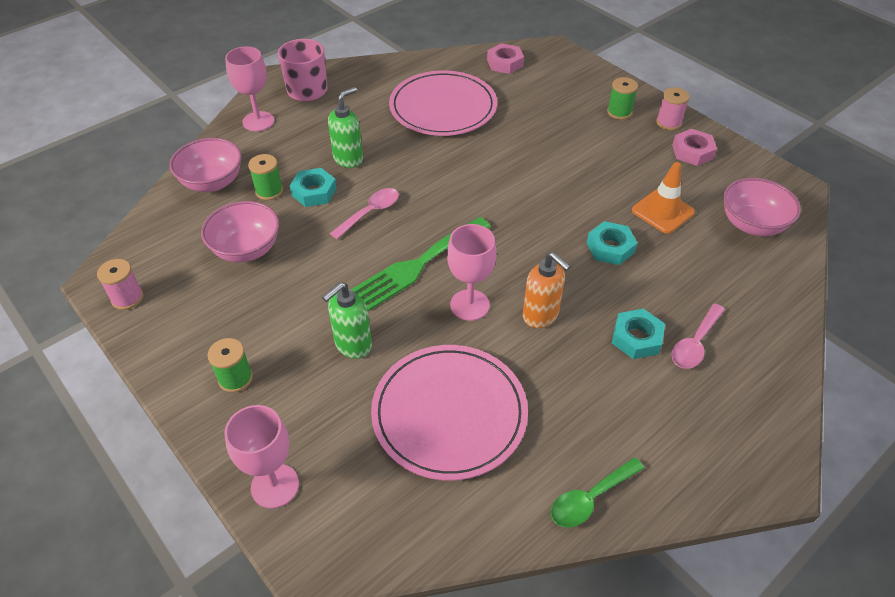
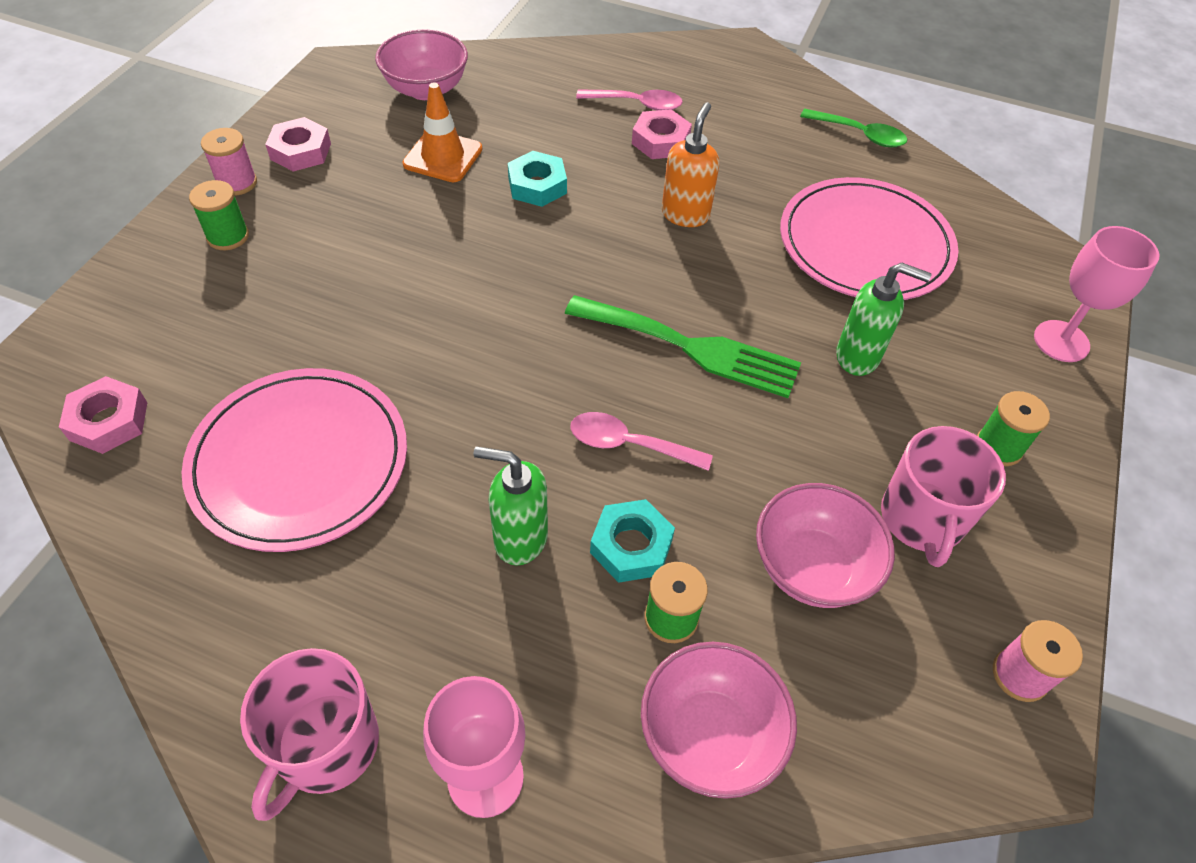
camera: 120 degrees left, 5 degrees up
pink goblet [447,224,497,321] -> none
turquoise nut [612,309,665,359] -> pink nut [632,109,692,159]
none -> pink mug [881,426,1006,567]

